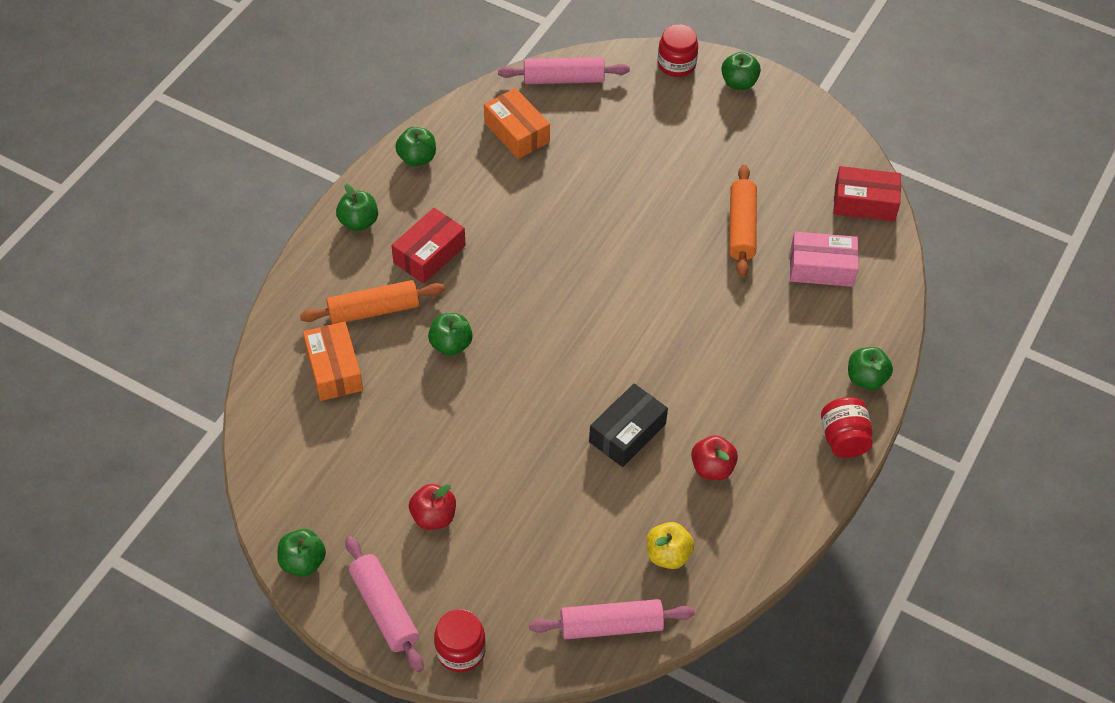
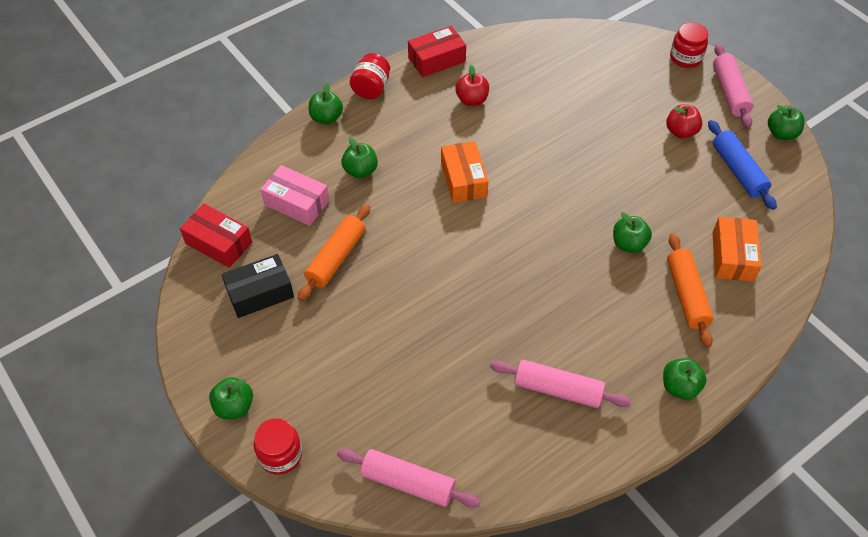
camera: 155 degrees left, 0 degrees up
orange rolling pin [300,280,445,324] -> orange rolling pin turned 75 degrees clockwise [667,233,714,348]
red box [391,208,466,284] -> red box moved to [408,26,466,77]
green apple [395,127,436,166] -> green apple moved to [341,137,378,178]
orange box [484,88,550,159] -> orange box moved to [441,141,489,203]
pink rolling pin [529,599,695,639] -> pink rolling pin moved to [490,359,631,408]
black box [589,383,668,467] -> black box moved to [221,254,294,318]
yellow apple [647,522,694,569] -> none
none -> blue rolling pin [708,120,777,210]

